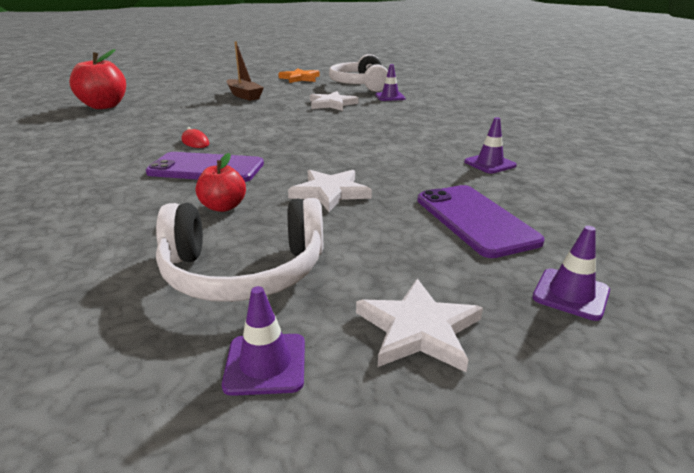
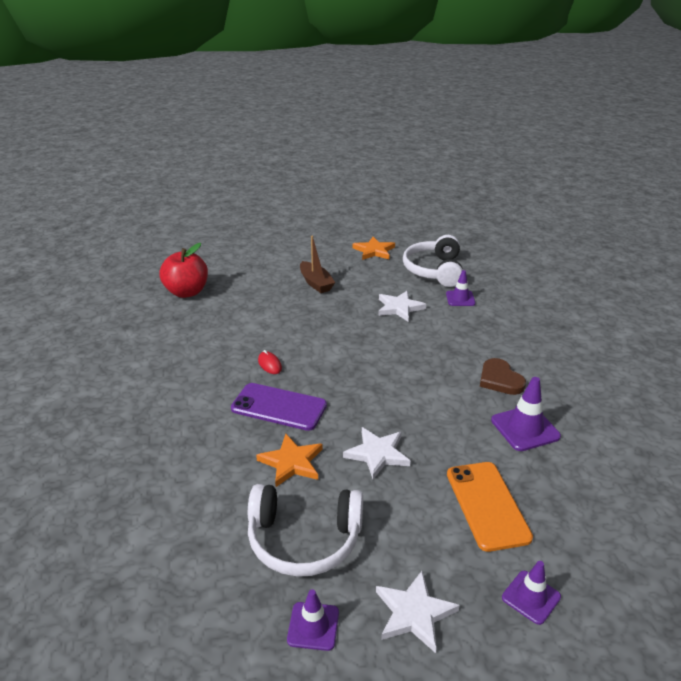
camera: 10 degrees right, 5 degrees up
red apple [196,153,246,212] -> orange star [256,434,323,487]
purple phone [417,185,545,258] -> orange phone [447,462,533,552]
purple traffic cone [464,117,517,174] -> purple traffic cone [491,377,561,451], size x1.52
none -> brown heart [480,358,526,395]

